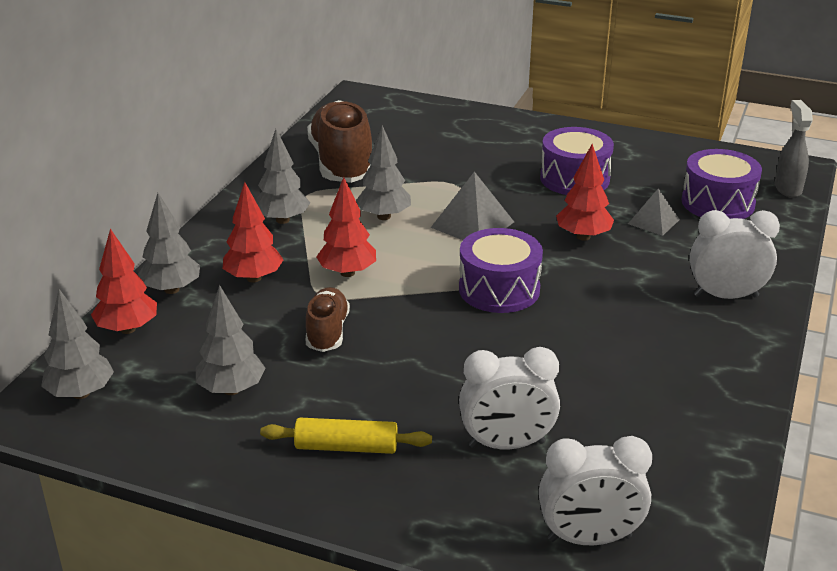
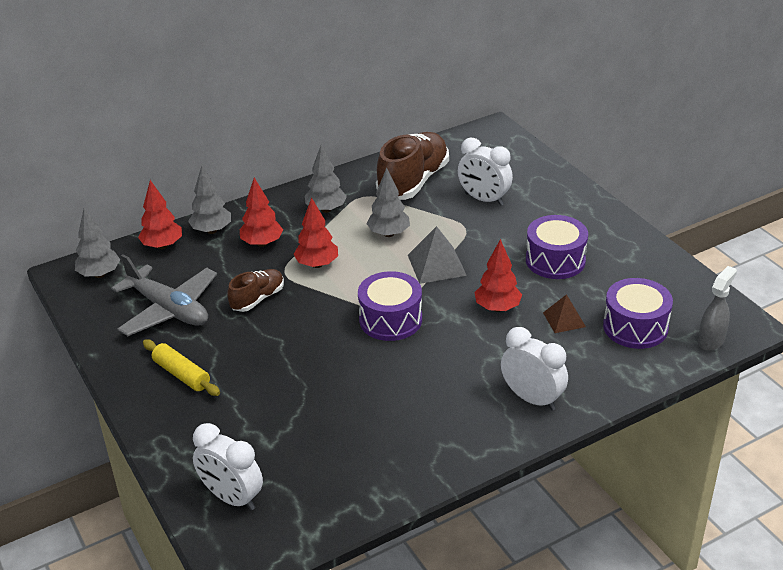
camera: 40 degrees right, 5 degrees up
grey tree [196,285,266,395] -> grey plane [111,254,217,336]
white clock [459,347,560,449] -> white clock moved to [458,138,513,206]
grey pyramid [628,188,680,236] -> brown pyramid [543,294,586,333]

